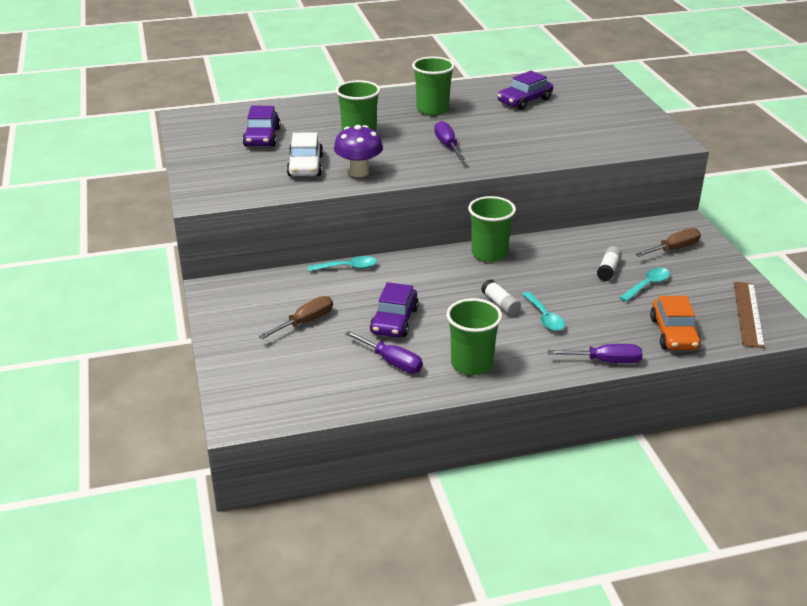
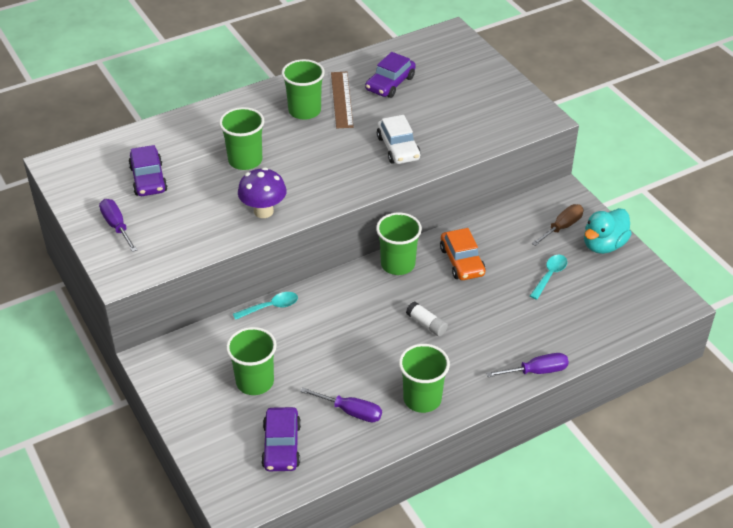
camera: 15 degrees left, 10 degrees up
brown screwdriver [259,296,333,339] -> green cup [226,327,277,395]
white car [287,132,323,176] -> white car moved to [377,115,421,164]
purple car [370,282,419,337] -> purple car moved to [261,407,301,471]
purple screwdriver [434,121,465,160] -> purple screwdriver moved to [99,199,137,252]
turquoise spoon [522,291,565,331] -> none
white glue stick [597,246,622,281] -> none
orange car [650,296,701,350] -> orange car moved to [440,228,486,280]
brown ruler [734,282,765,348] -> brown ruler moved to [331,72,354,128]
none -> turquoise duck [584,208,632,254]

